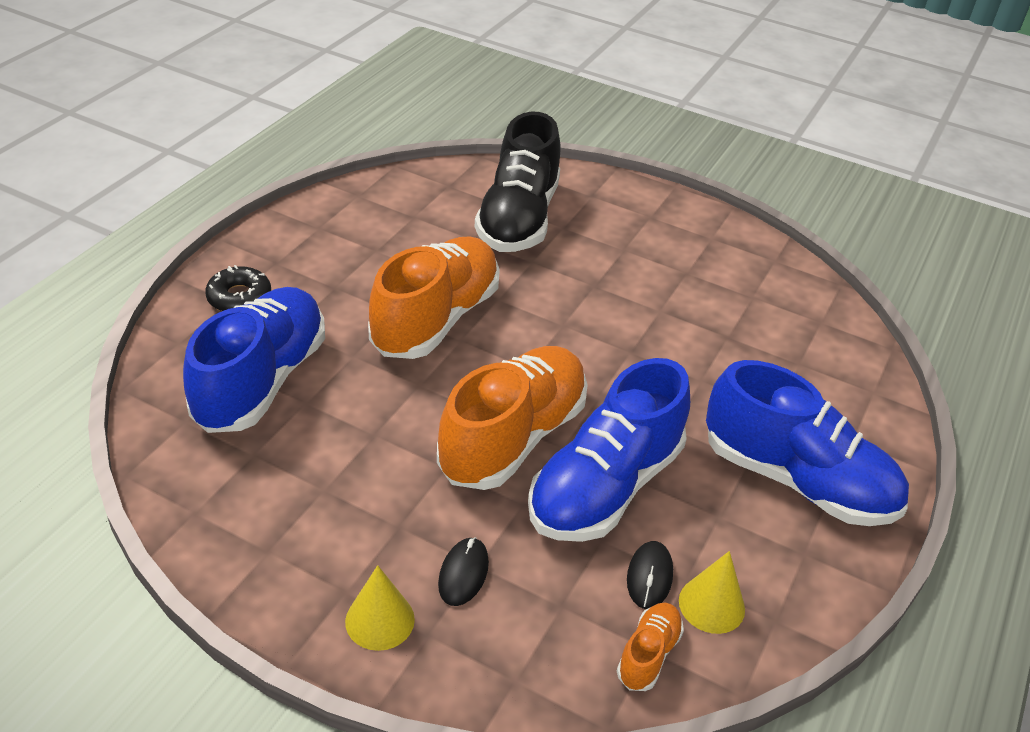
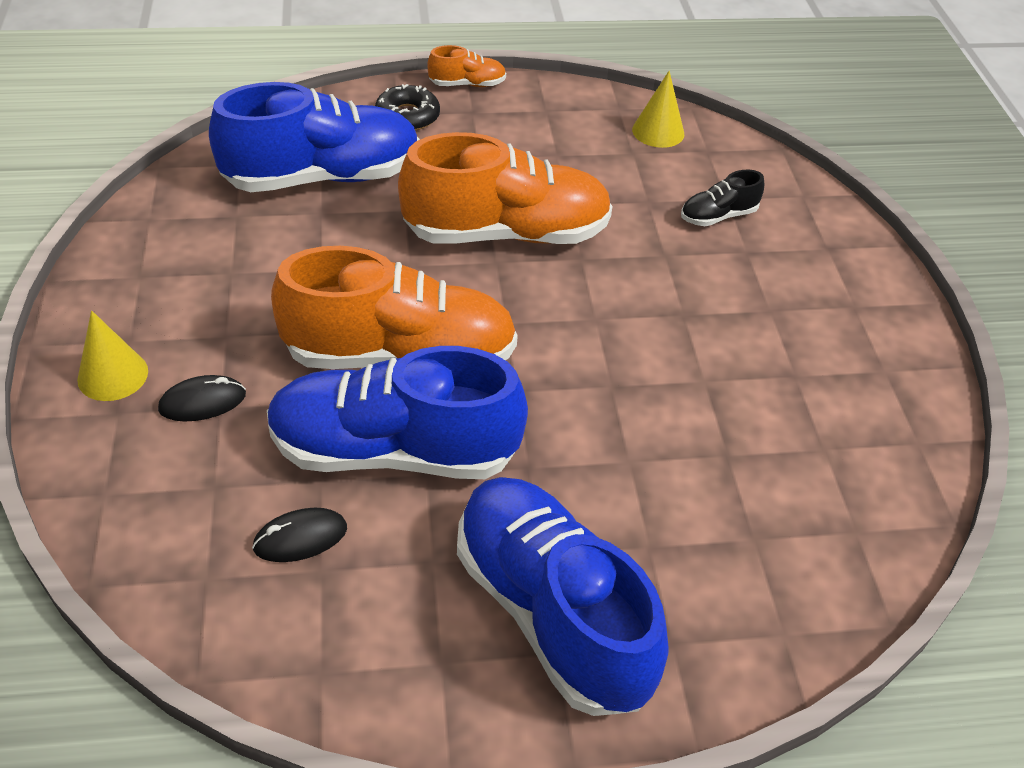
camera: 55 degrees right, 5 degrees up
black shoe [475,112,561,252] -> black shoe [681,170,764,226], size x0.43
orange shoe [617,603,684,691] -> orange shoe moved to [427,45,506,87]
yellow cone [679,551,745,634] -> yellow cone moved to [632,71,684,148]
blue shoe [706,360,909,526] -> blue shoe turned 150 degrees clockwise [457,477,668,716]

